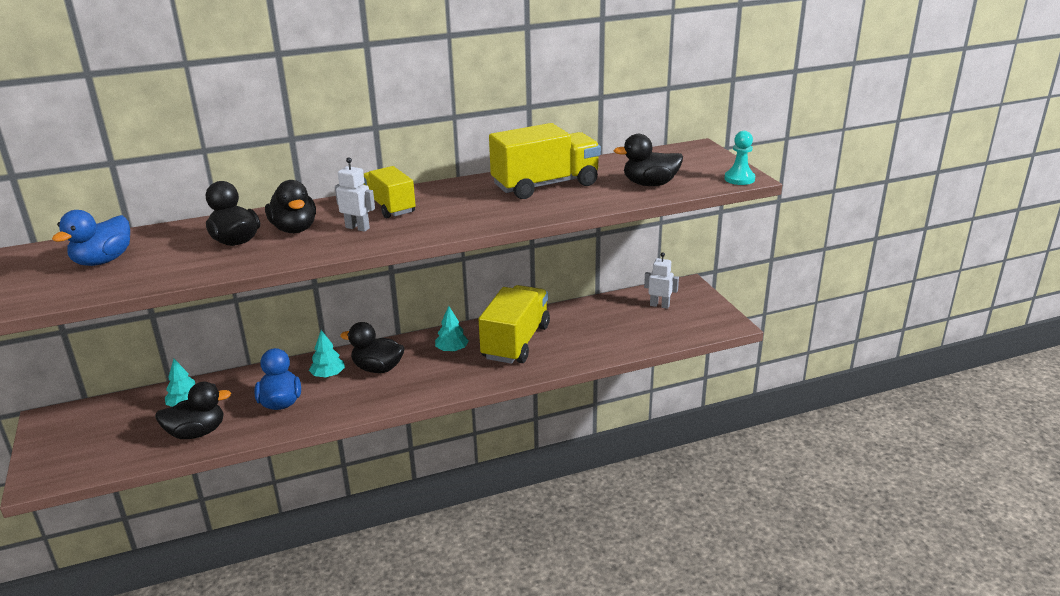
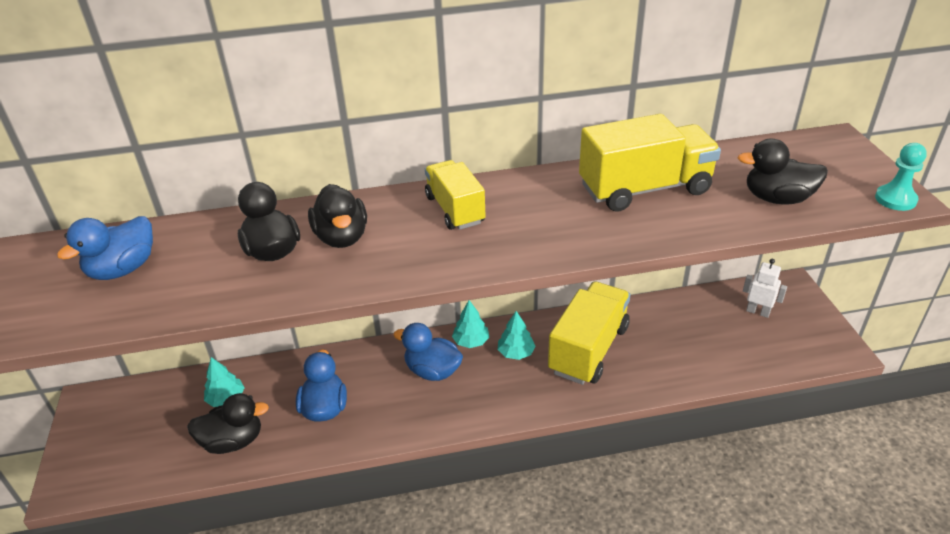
camera: 10 degrees right, 10 degrees up
turquoise tree [309,330,345,378] -> turquoise tree moved to [452,300,489,348]
white robot [335,157,375,232] -> none
black duck [340,322,405,373] -> blue duck [394,323,463,381]

